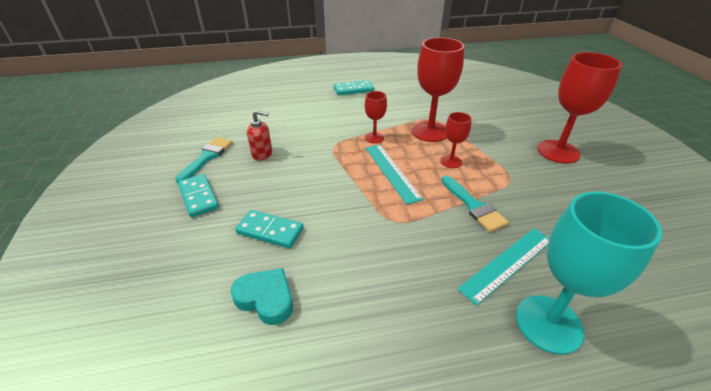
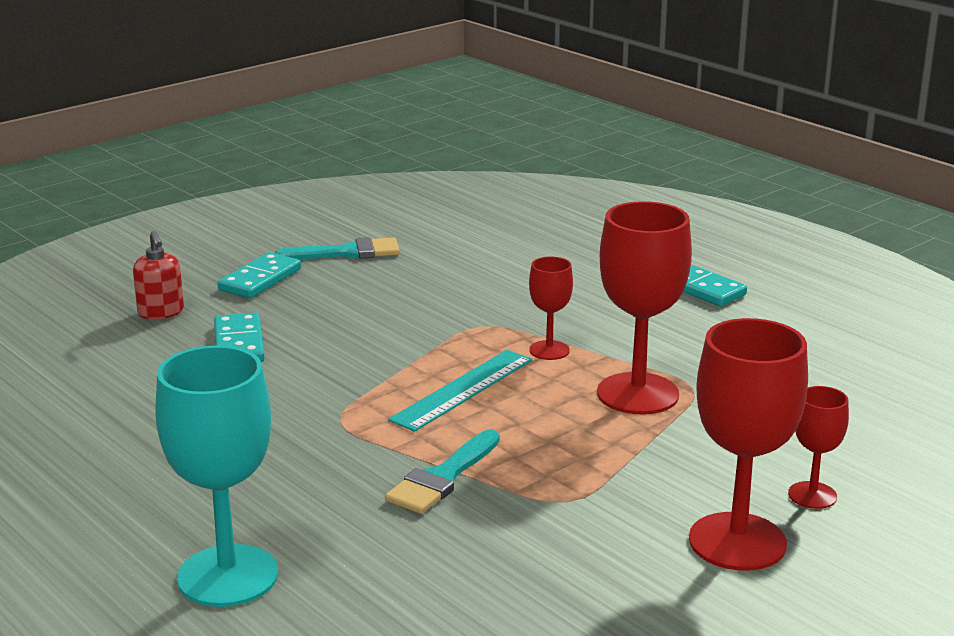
camera: 60 degrees right, 15 degrees down
turquoise heart [230,268,293,325] -> none
red soap dispenser [247,110,272,161] -> red soap dispenser moved to [133,231,184,319]
red goblet [440,112,472,168] -> red goblet moved to [788,386,849,509]
turquoise ruler [457,228,549,306] -> none

